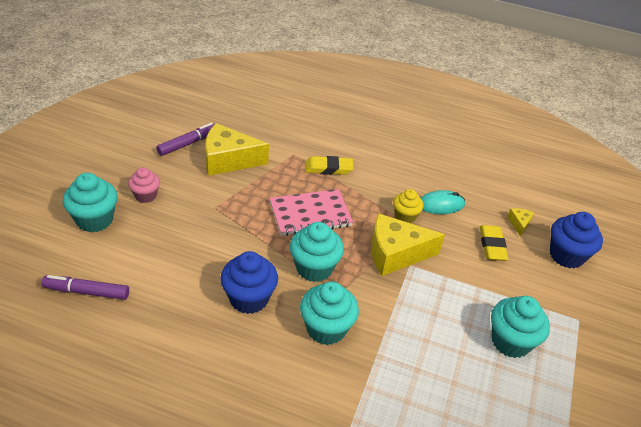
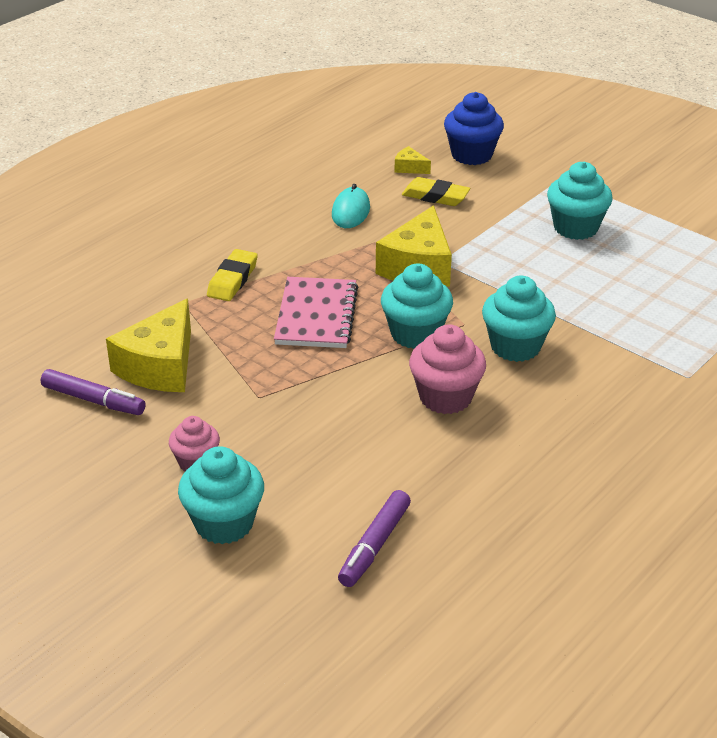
camera: 65 degrees left, 5 degrees down
purple marker [156,123,215,156] -> purple marker turned 135 degrees clockwise [41,369,146,415]
blue cupcake [221,251,278,314] -> pink cupcake [409,324,486,414]
yellow cupcake [393,189,424,223] -> none

